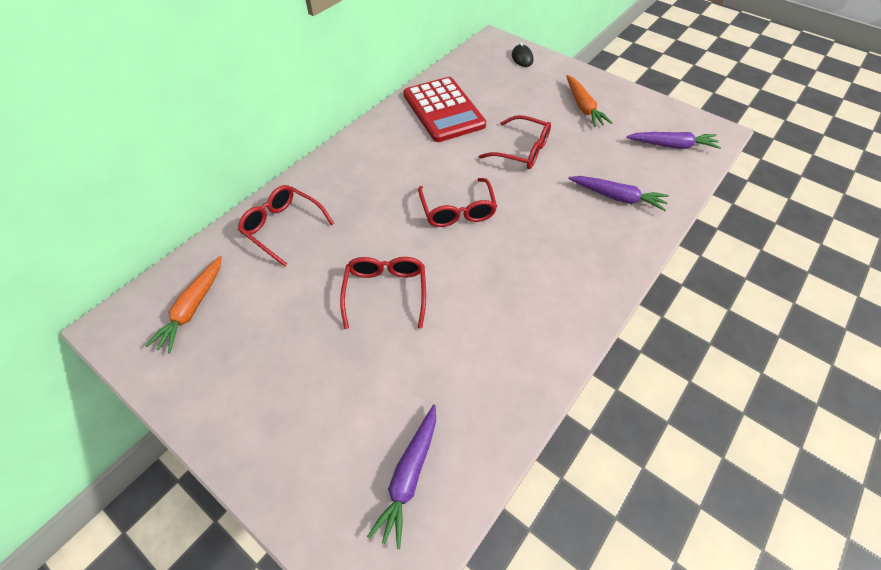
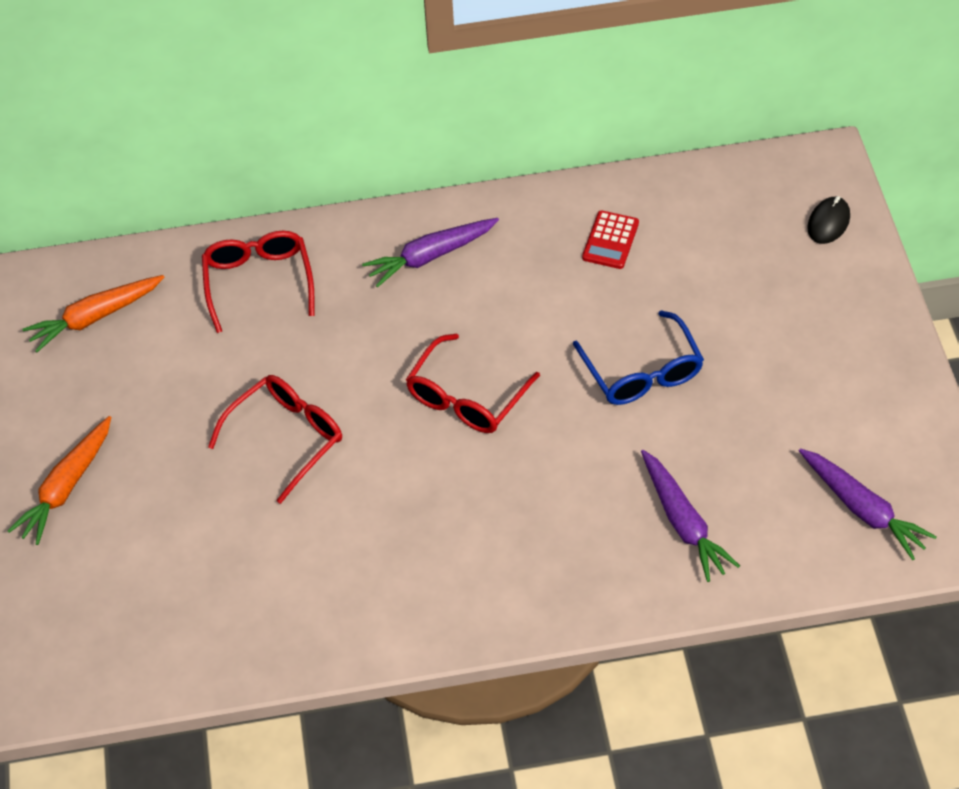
camera: 45 degrees right, 0 degrees up
purple carrot [367,405,436,549] -> purple carrot moved to [362,218,499,288]
red calculator [403,77,486,142] -> red calculator [582,210,639,269], size x0.44
red glasses [479,115,551,169] -> blue glasses [573,310,704,405]
orange carrot [566,75,612,127] -> orange carrot moved to [8,416,111,545]

